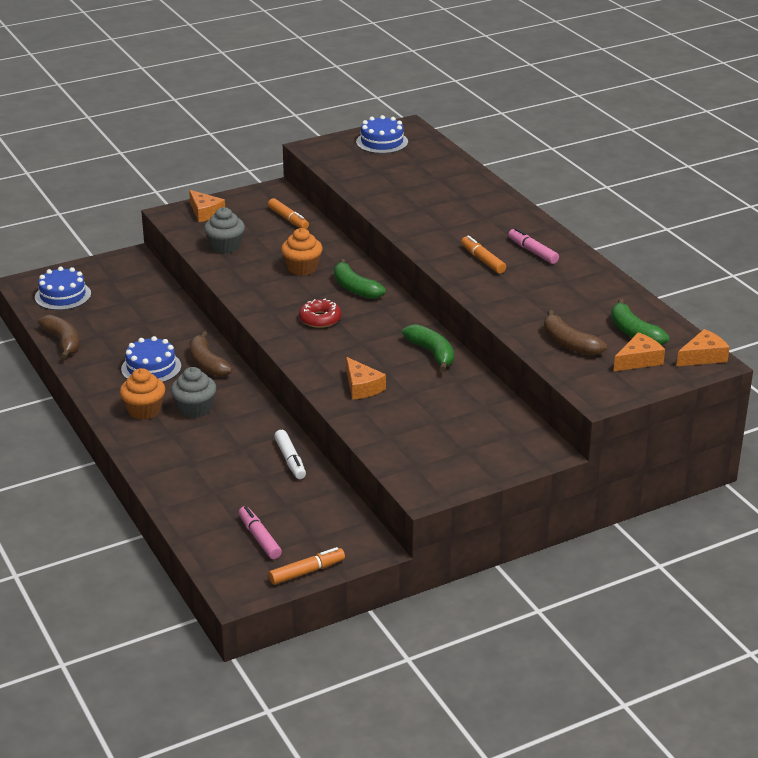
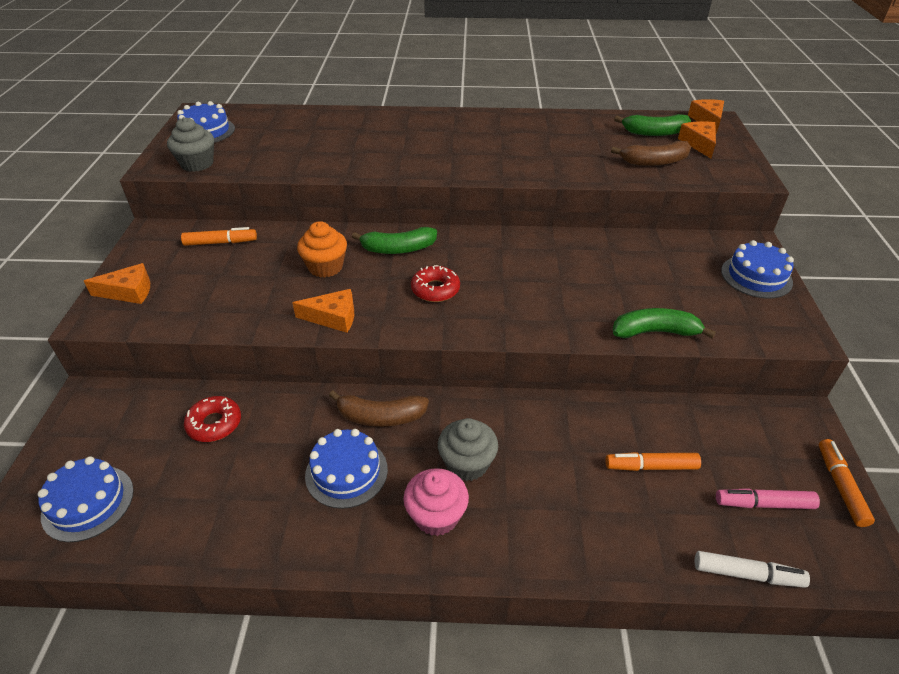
camera: 60 degrees left, 10 degrees up
brown banana [38,315,79,359] -> none
orange cupcake [120,368,165,420] -> pink cupcake [403,468,469,536]
grey cupcake [204,207,245,254] -> grey cupcake moved to [167,117,214,172]
white marker [274,430,306,479] -> white marker moved to [695,551,810,588]
orange cheese [346,357,386,400] -> orange cheese moved to [292,289,354,333]
green banana [402,324,454,371] -> green banana moved to [613,308,716,338]
orange marker [461,235,506,274] -> orange marker moved to [605,452,701,471]
pink marker [508,228,559,264] -> none
none -> red donut [184,396,241,442]
none -> blue cake [721,240,794,299]

